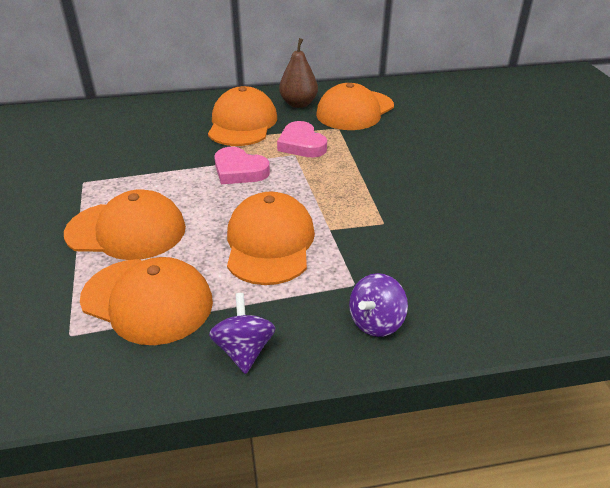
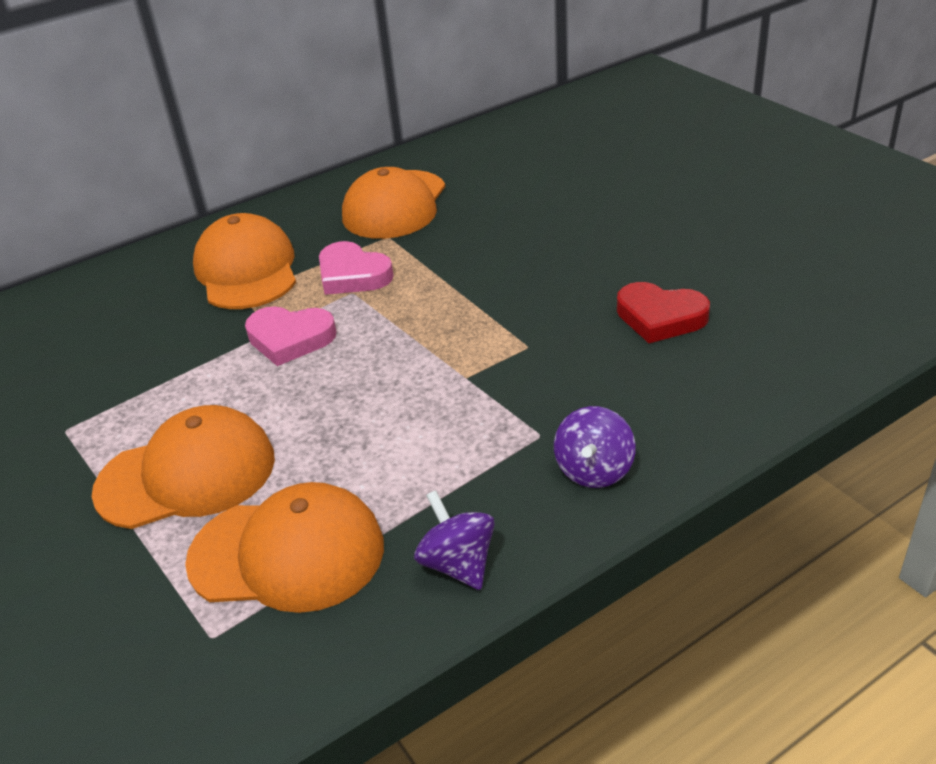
camera: 20 degrees left, 0 degrees up
orange cap [227,192,315,285] -> none
brown pear [279,38,318,108] -> none
none -> red heart [617,282,710,343]

